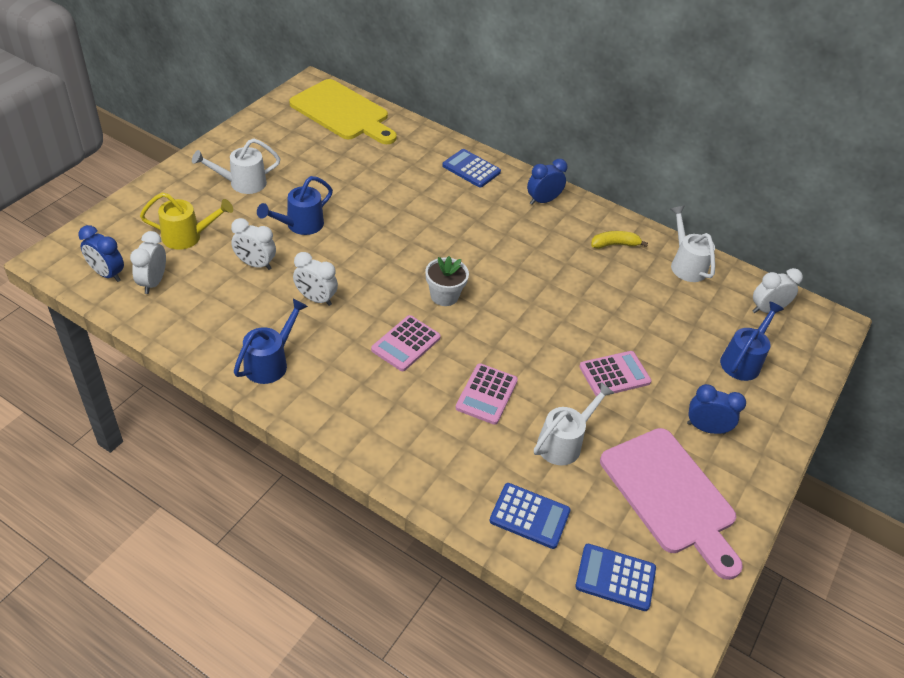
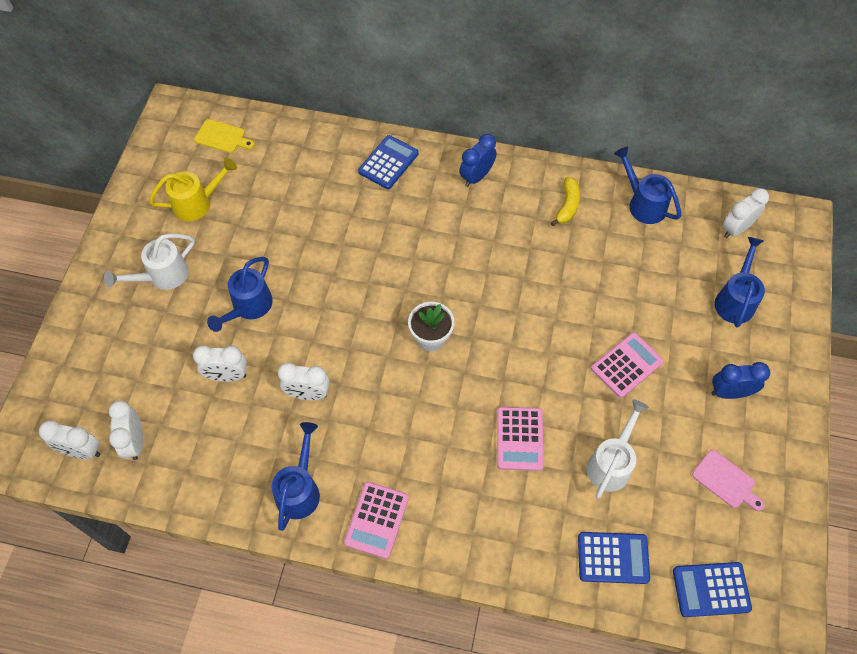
camera: 15 degrees left, 15 degrees up
blue clock [78,225,124,282] -> white clock [39,420,100,459]
yellow watering can [140,192,233,250] -> yellow watering can moved to [149,158,237,221]
yellow cutting board [289,79,397,144] -> yellow cutting board [194,119,254,153], size x0.44
pink calculator [371,315,441,371] -> pink calculator moved to [344,482,409,559]
blue calculator [442,149,501,188] -> blue calculator turned 105 degrees clockwise [358,135,419,189]
yellow banana [591,231,648,249] -> yellow banana turned 135 degrees clockwise [551,177,580,226]
pink cutting board [600,428,743,580] -> pink cutting board [692,450,765,511], size x0.44
white watering can [671,206,715,282] -> blue watering can [614,147,681,224]

